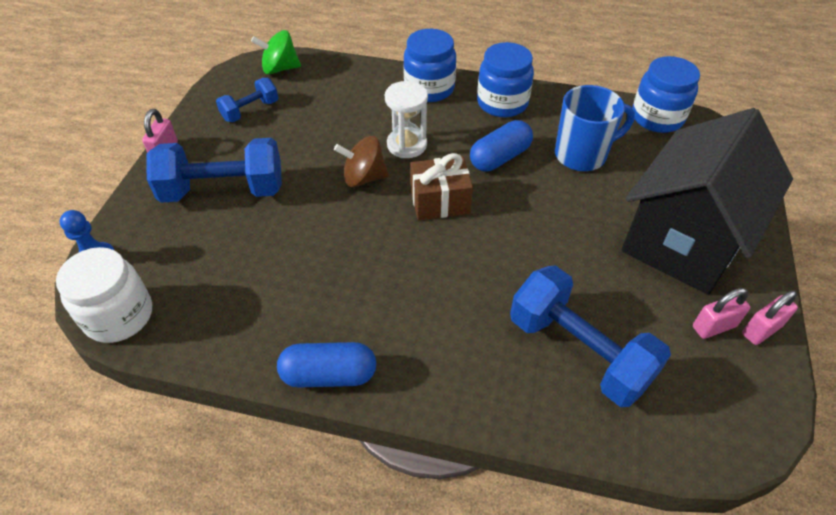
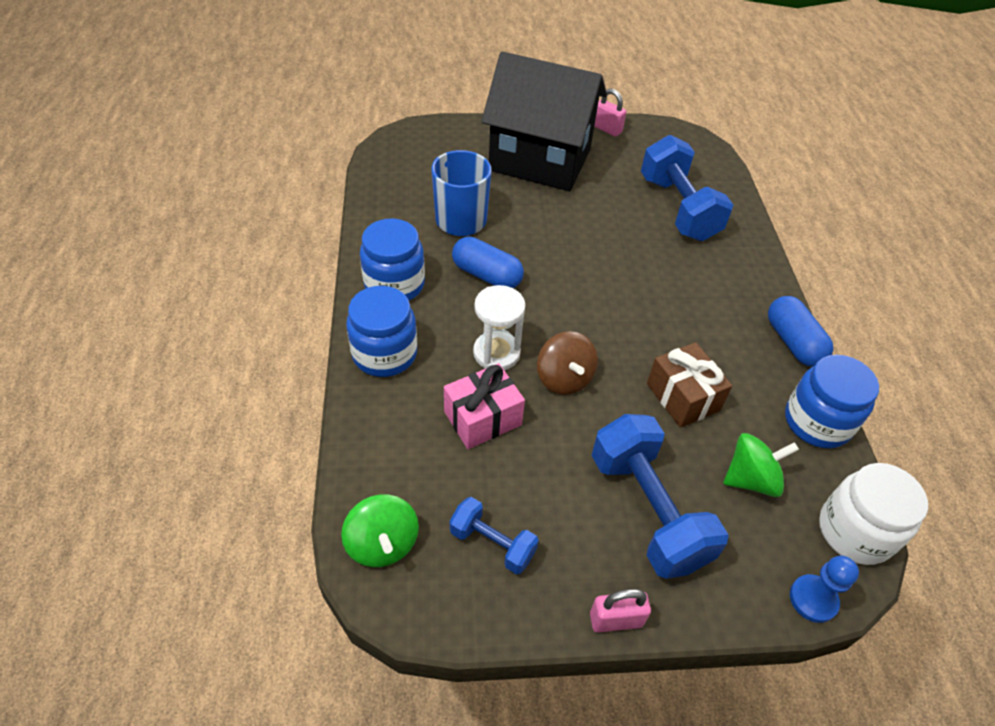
camera: 110 degrees left, 0 degrees up
brown gift [410,153,473,220] -> brown gift moved to [647,342,732,428]
blue dumbbell [510,265,671,407] -> blue dumbbell turned 45 degrees counterclockwise [641,135,733,241]
blue jar [632,56,700,133] -> blue jar moved to [785,355,879,448]
pink padlock [693,288,750,339] -> none
none -> pink gift [444,363,525,449]
none -> green spinning top [723,433,799,497]

